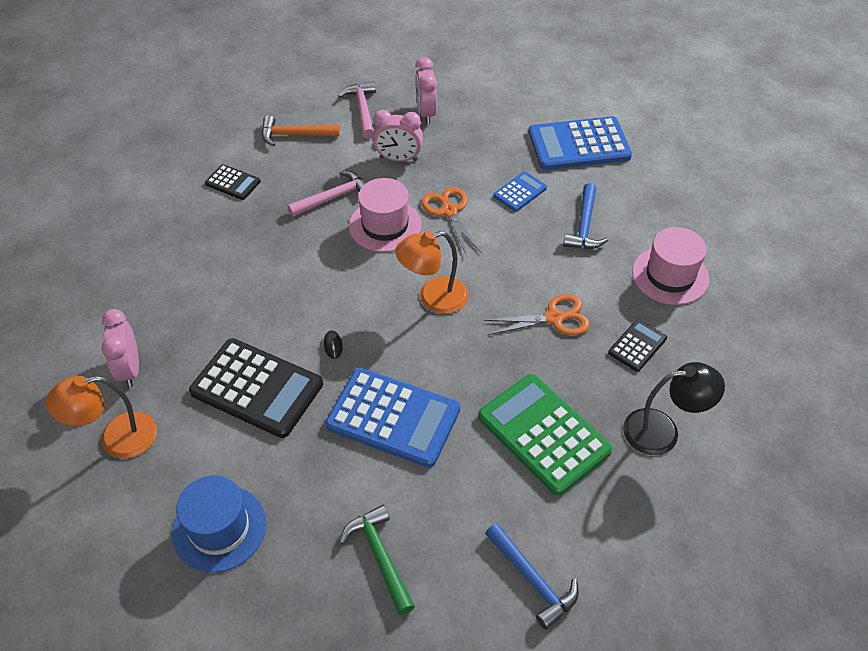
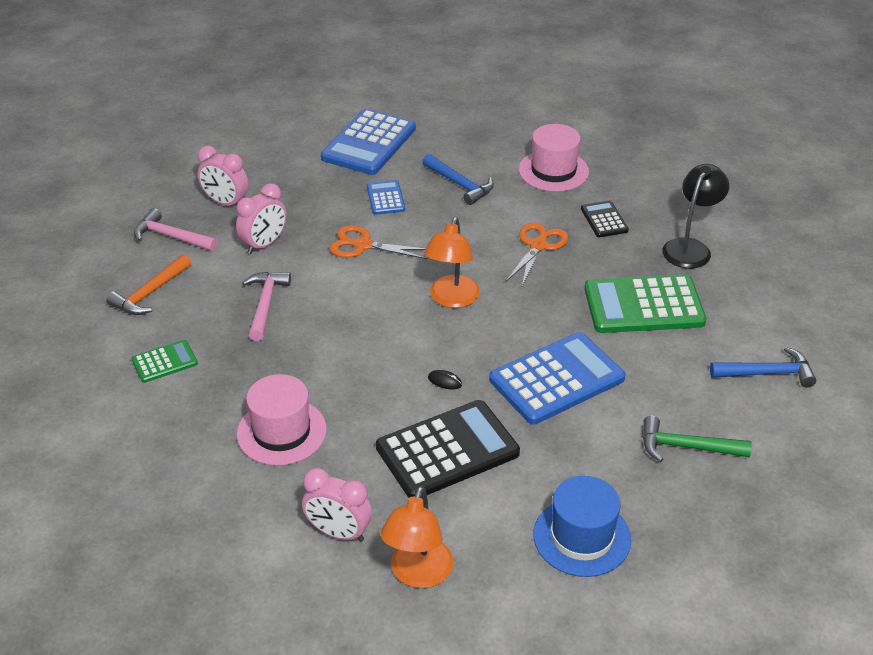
camera: 55 degrees left, 10 degrees down
black calculator [205,164,261,200] -> green calculator [132,340,198,383]
pink hat [349,178,422,252] -> pink hat moved to [237,374,327,466]

